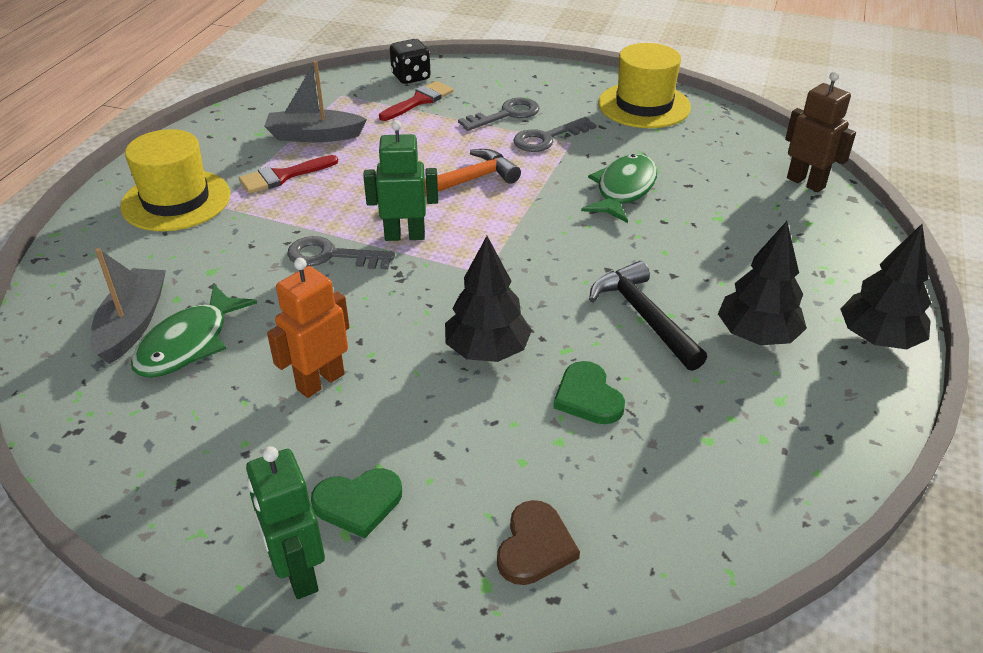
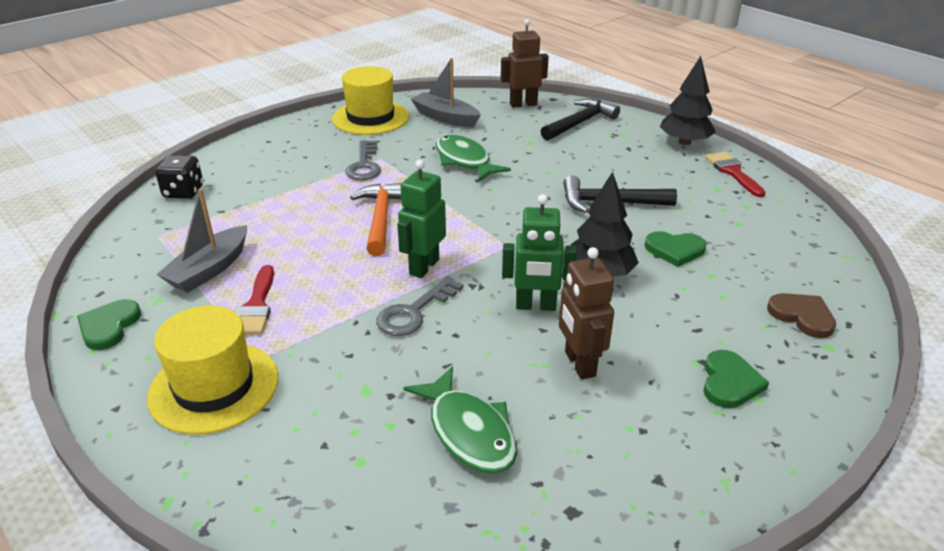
camera: 60 degrees left, 5 degrees down
grey boat [90,248,166,364] -> grey boat moved to [411,58,481,127]
green robot [246,446,325,599] -> green robot moved to [502,194,577,311]
orange robot [267,258,349,398] -> brown robot [559,247,614,380]
red brush [379,81,454,121] -> red brush moved to [705,152,766,197]
grey key [458,98,540,131] -> none
black tree [718,221,807,345] -> none
none -> green heart [77,299,141,350]
none -> black hammer [541,99,620,141]

